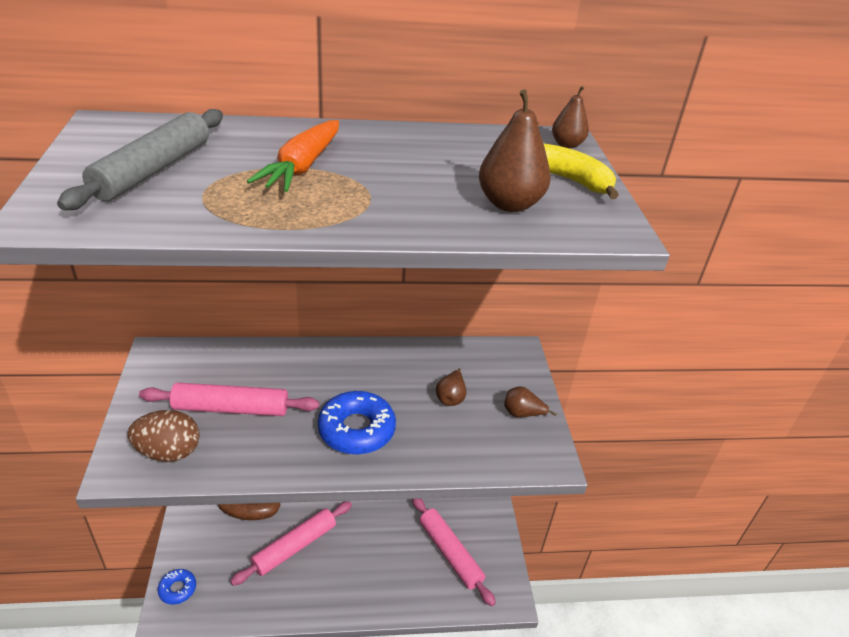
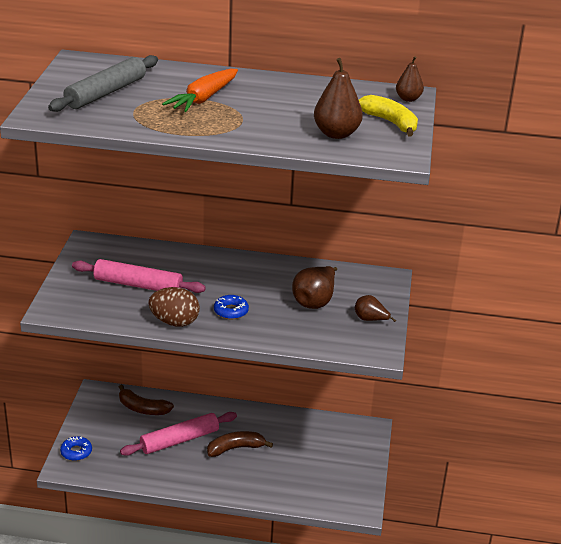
camera: 15 degrees right, 5 degrees down
brown egg [127,410,200,462] -> brown egg moved to [148,287,200,327]
blue donut [318,391,396,455] -> blue donut [214,295,249,319], size x0.56
pink rolling pin [412,499,496,606] -> none
brown pear [436,368,466,406] -> brown pear [292,266,337,309], size x1.64
none -> brown banana [207,431,273,457]

